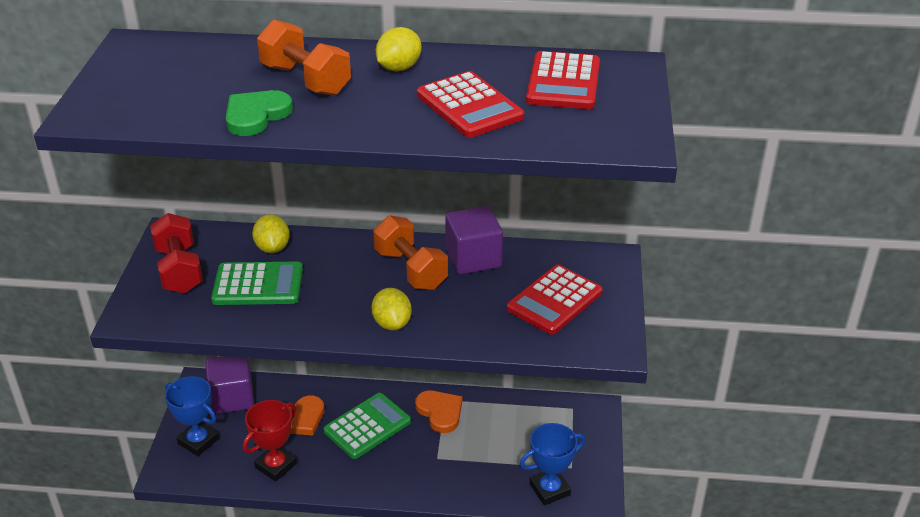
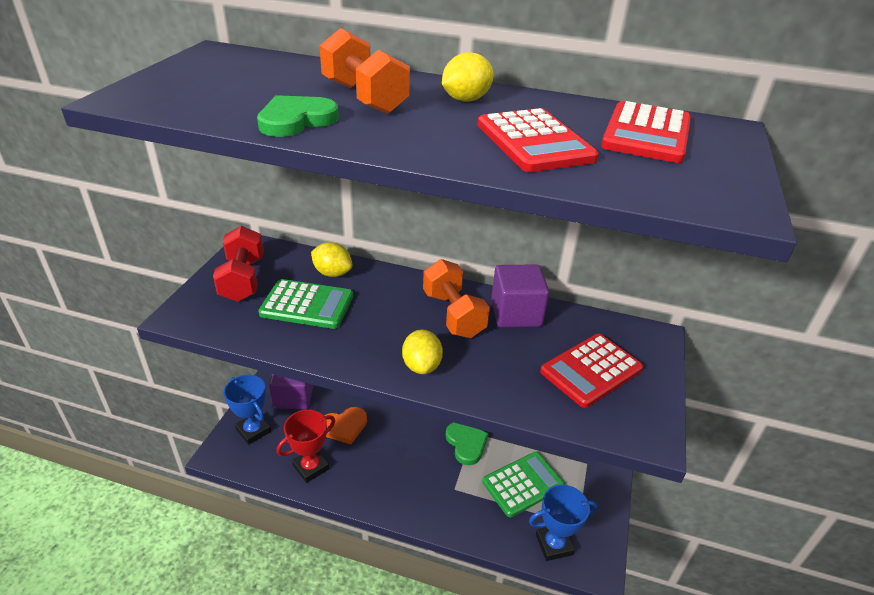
camera: 10 degrees right, 0 degrees up
yellow lemon [252,214,290,253] -> yellow lemon turned 60 degrees counterclockwise [311,242,353,277]
green calculator [324,393,411,459] -> green calculator moved to [482,452,565,517]
orange heart [415,391,462,433] -> green heart [445,422,488,465]

